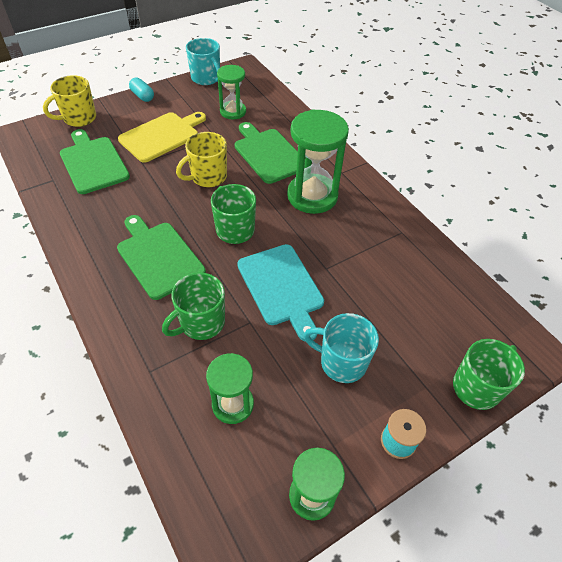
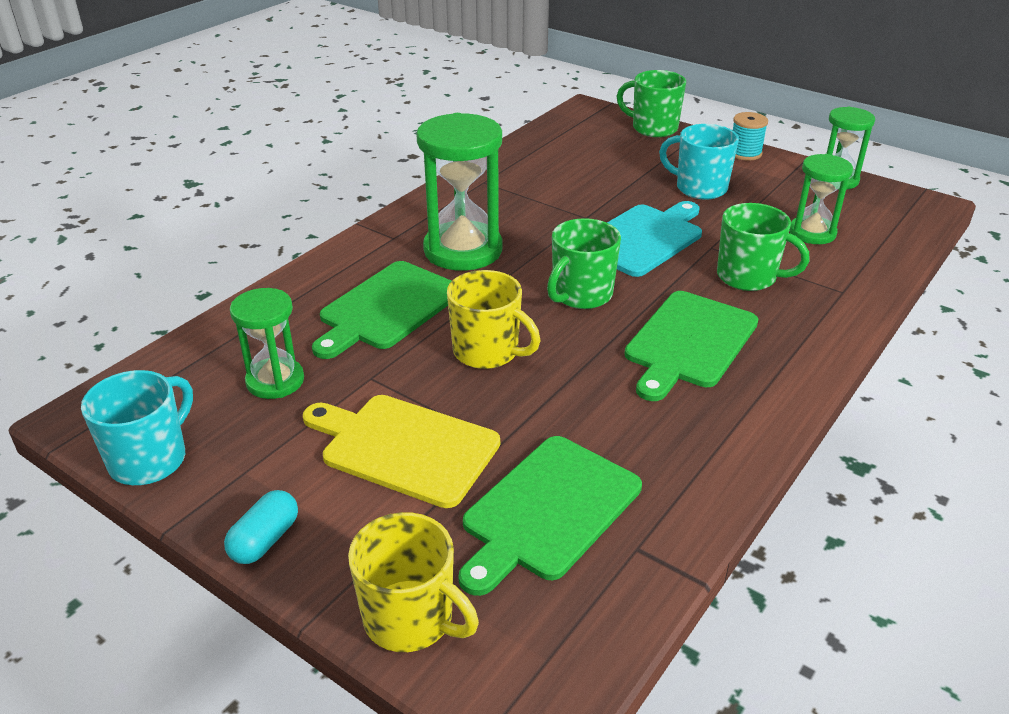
camera: 110 degrees left, 15 degrees down
turquoise mug [304,313,379,383] -> turquoise mug turned 120 degrees clockwise [659,124,739,200]

